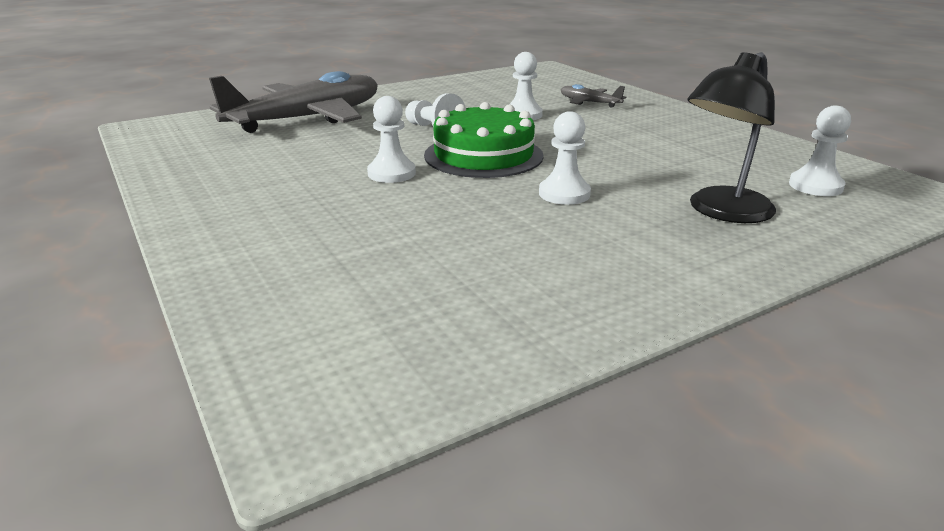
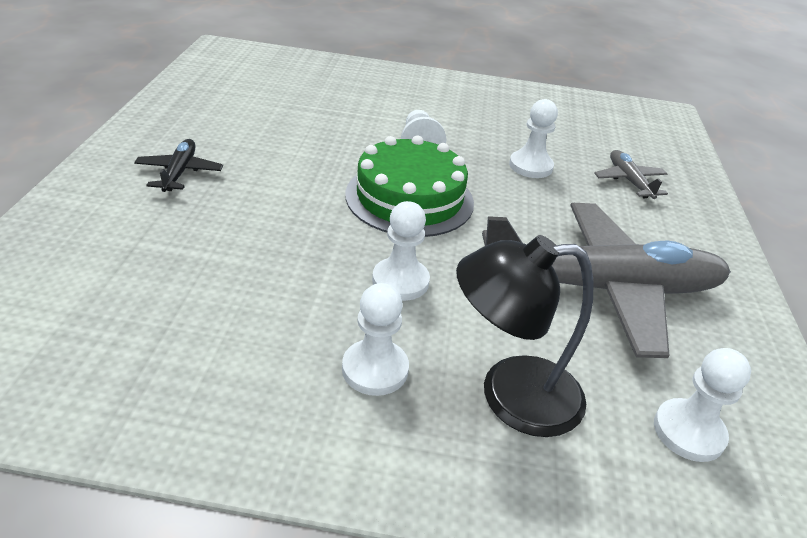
camera: 35 degrees right, 10 degrees up
grey plane [209,71,378,133] -> grey plane moved to [482,203,731,358]
white pawn [367,96,416,183] -> white pawn moved to [342,283,409,396]
none -> black plane [134,139,223,192]

